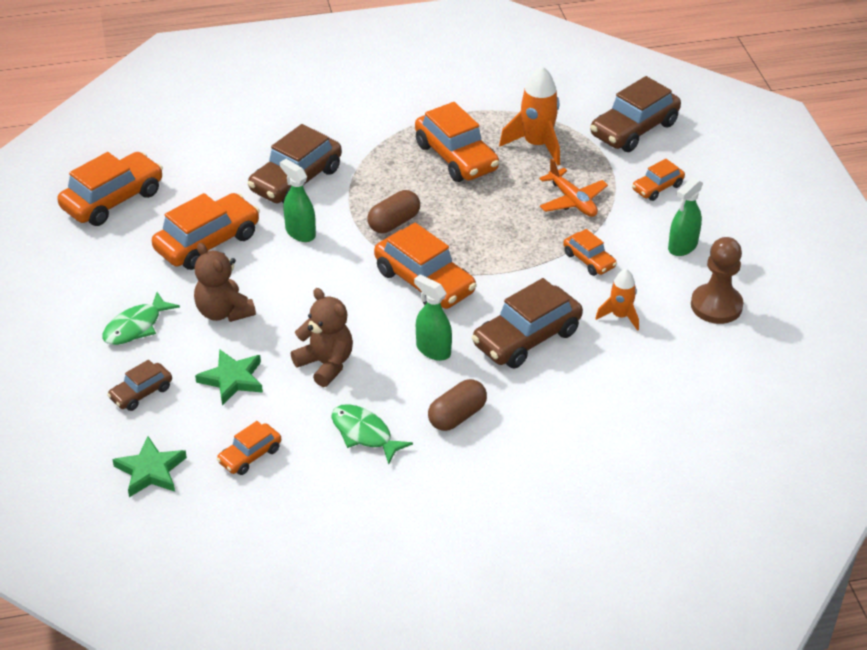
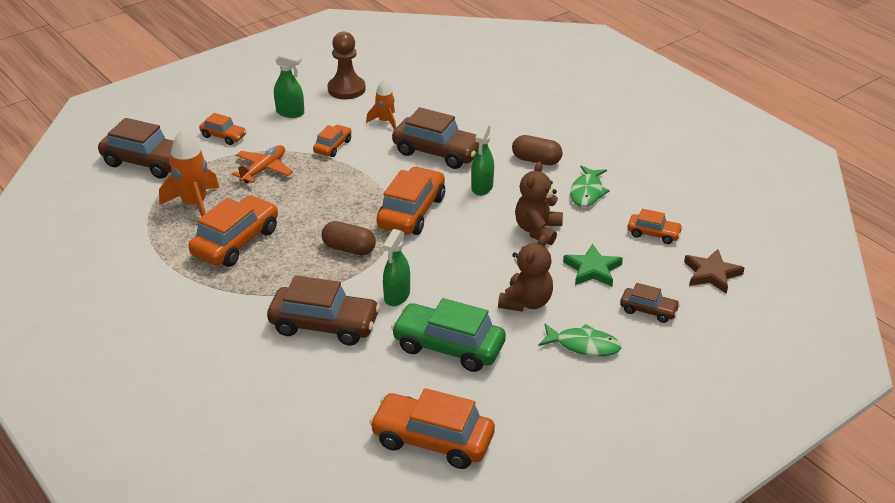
camera: 115 degrees left, 5 degrees down
green star [112,436,187,497] -> brown star [684,249,744,294]
orange car [152,193,260,270] -> green car [391,298,506,372]

